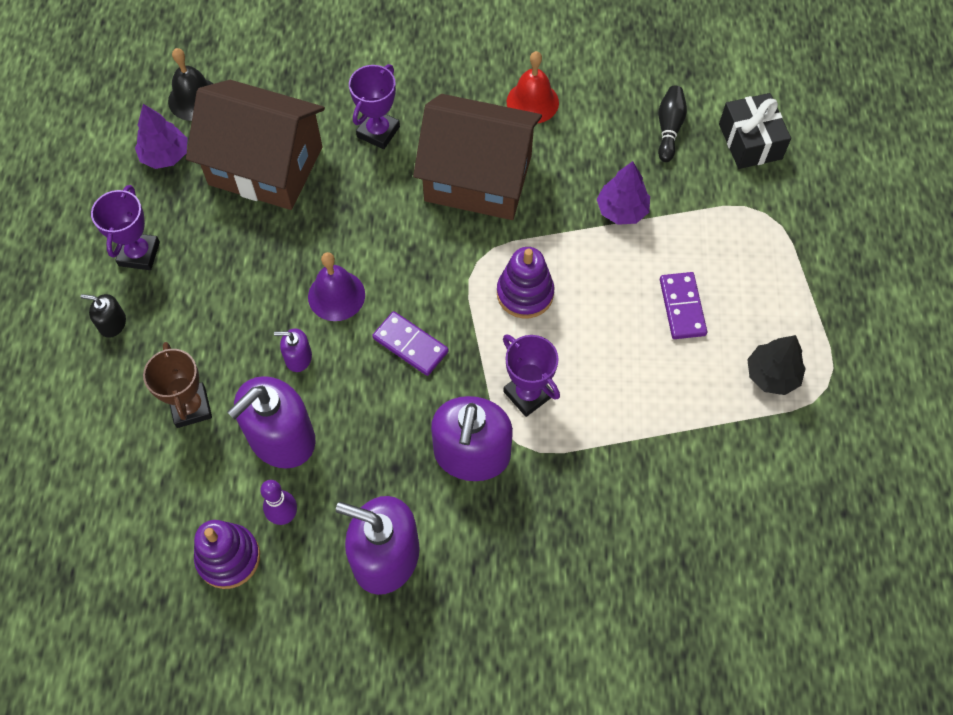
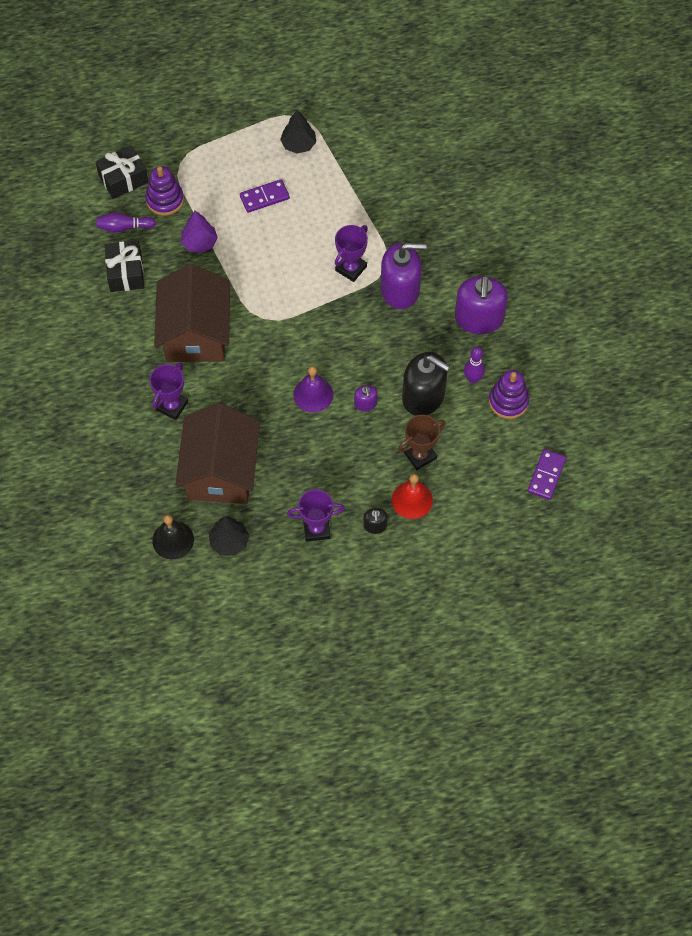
camera: 105 degrees left, 0 degrees up
purple tree [135,104,188,169] -> black tree [209,516,249,556]
purple soap dispenser [227,376,316,469] -> black soap dispenser [402,352,450,416]
purple trophy [349,64,400,149] -> purple trophy turned 75 degrees counterclockwise [150,362,188,420]
purple domino [372,311,448,376] -> purple domino moved to [528,449,566,500]
purple stacking toy [497,247,554,318] -> purple stacking toy moved to [145,166,184,216]
red bell [507,51,559,124] -> red bell moved to [392,474,433,519]
black bowling pin [658,86,687,162] -> purple bowling pin [97,212,156,233]
none -> black gift [105,241,144,292]

